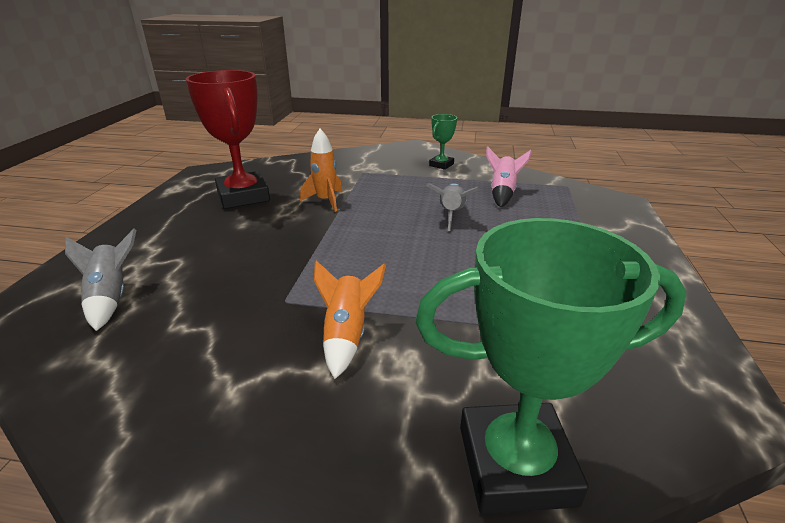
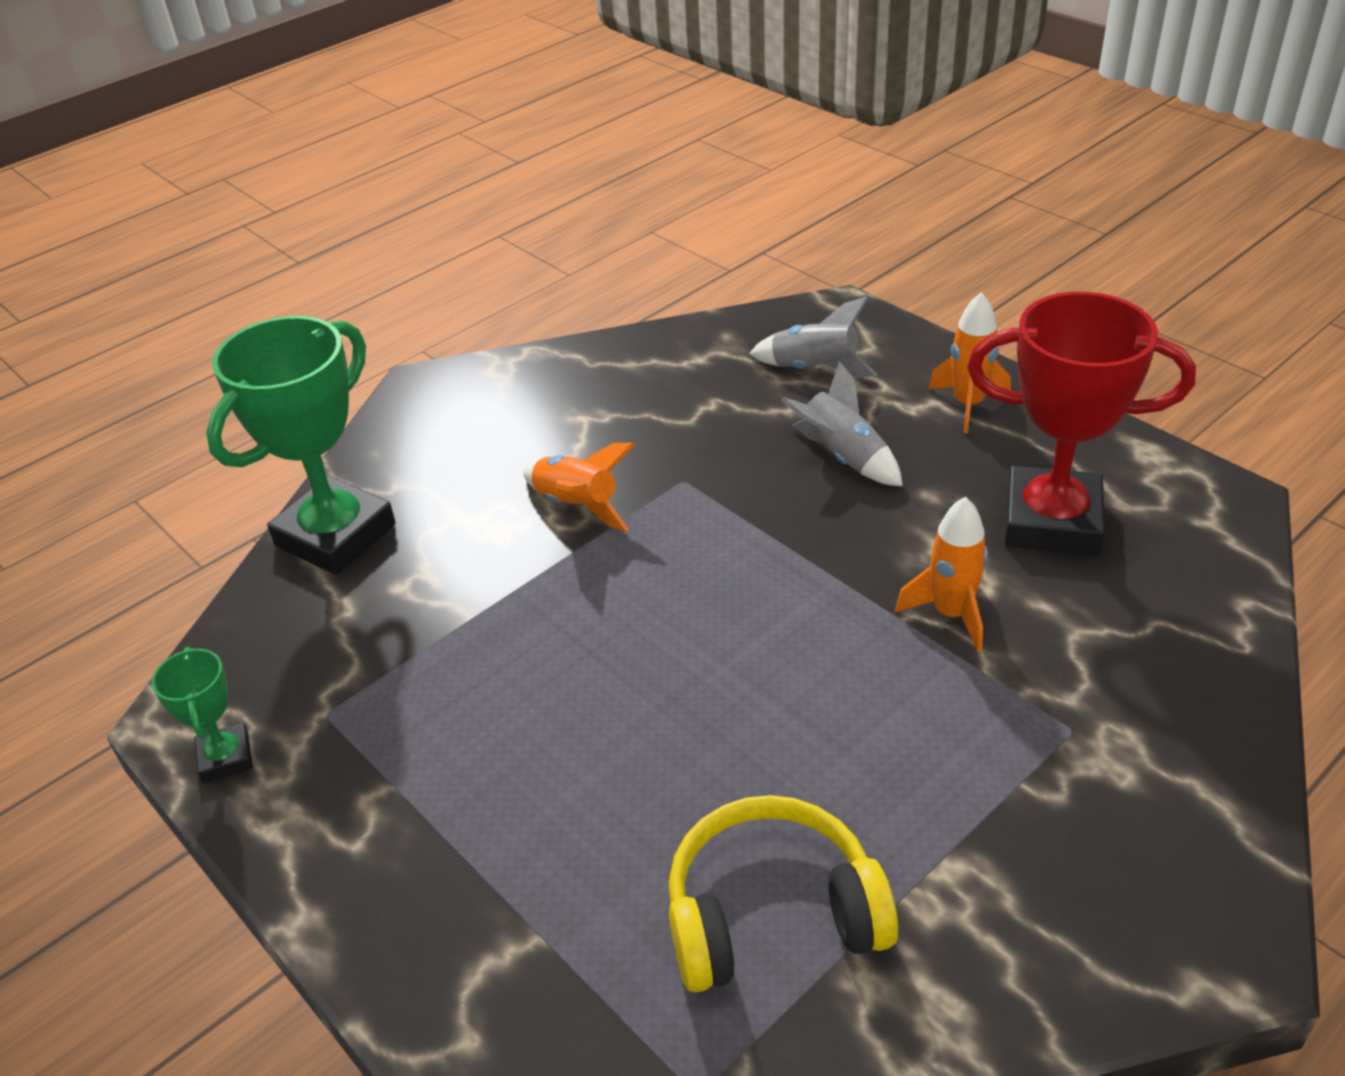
camera: 130 degrees right, 10 degrees up
grey rocket [426,183,480,231] -> grey rocket moved to [781,361,903,486]
green trophy [429,114,457,170] -> green trophy moved to [151,647,253,783]
pink rocket [486,146,532,207] -> yellow headphones [669,795,898,993]
none -> orange rocket [928,292,1011,433]

